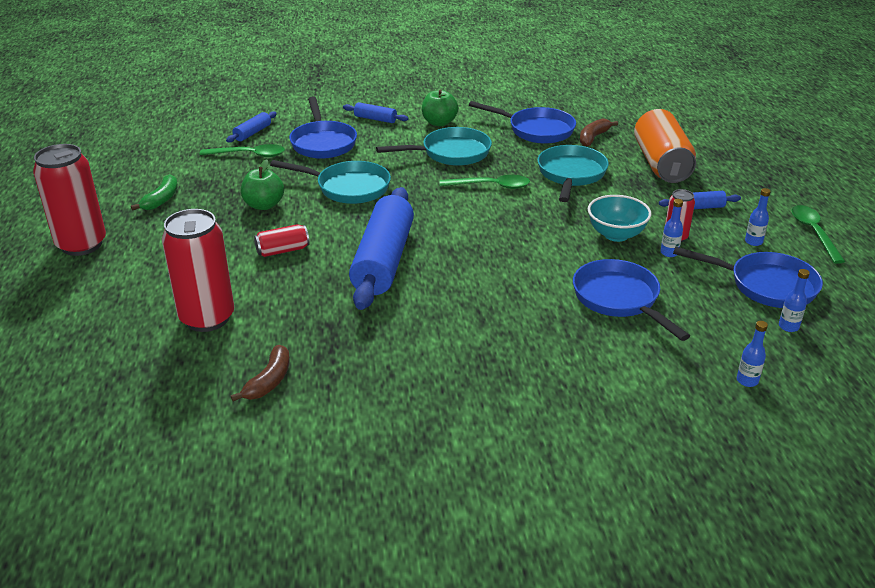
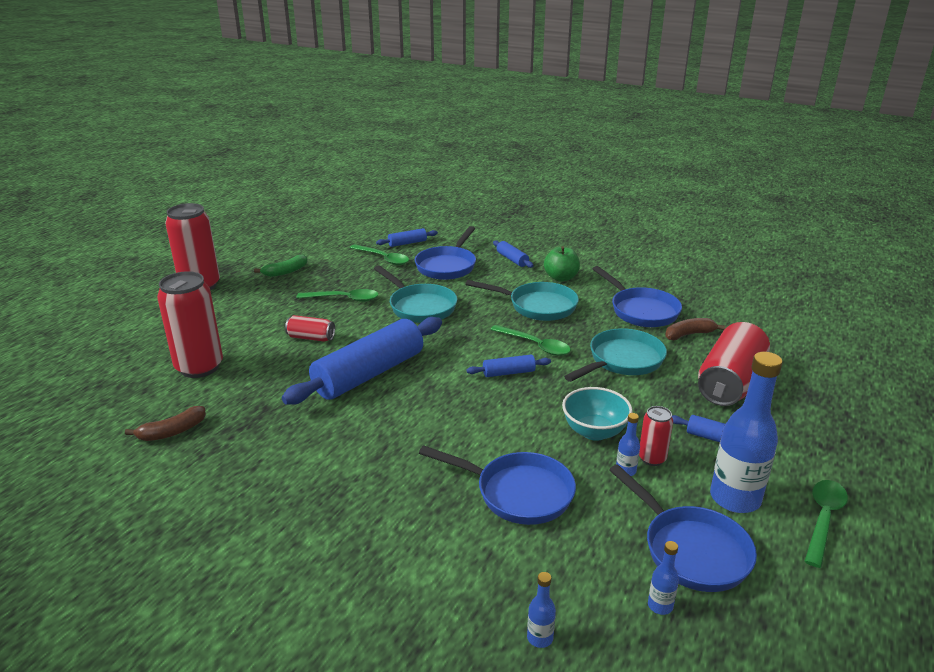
camera: 35 degrees right, 5 degrees down
green apple [241,159,284,210] -> green spoon [296,289,378,302]
blue pan [573,259,690,341] -> blue pan turned 105 degrees clockwise [419,445,576,525]
orange can [634,109,696,183] -> red can [698,322,770,406]
blue bottle [745,188,771,246] -> blue bottle [710,352,783,513], size x2.31
none -> blue rolling pin [467,355,551,377]

